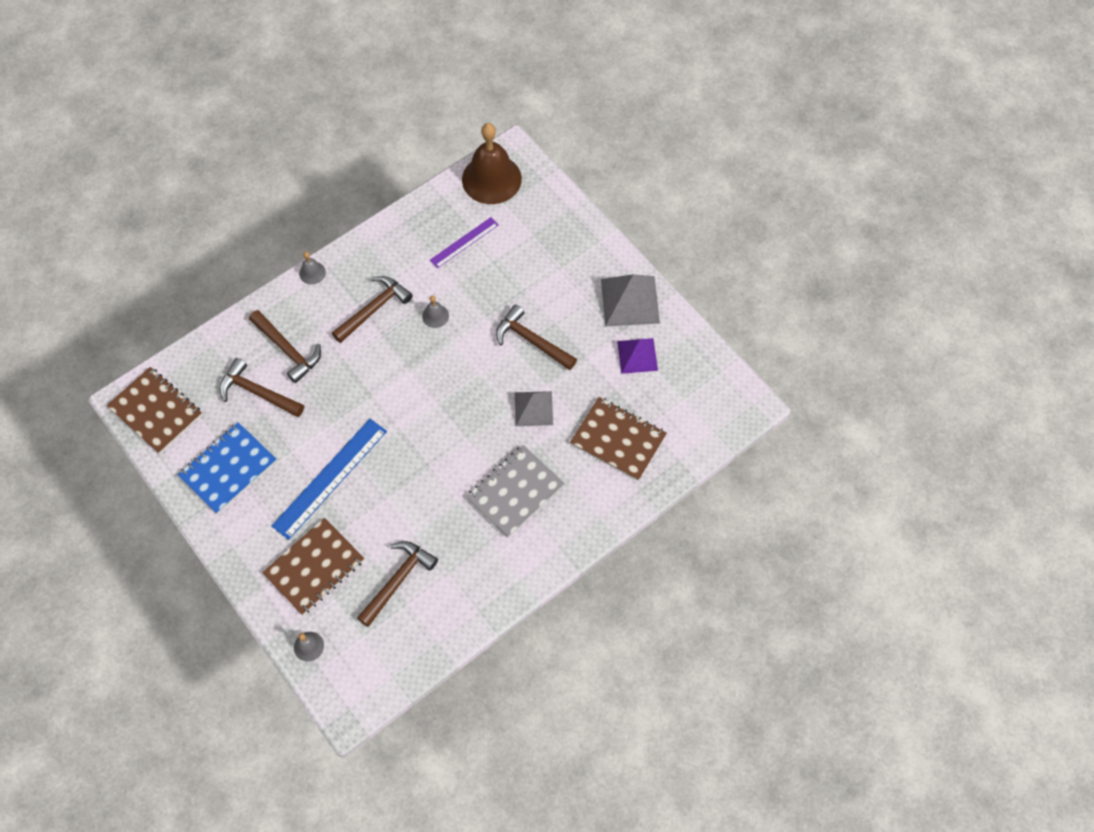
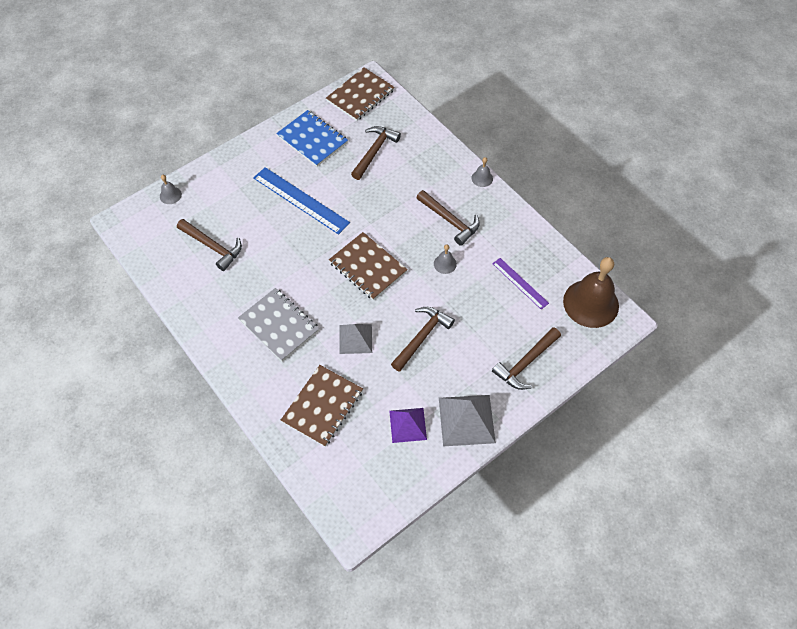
camera: 90 degrees right, 5 degrees down
brown hammer [249,310,321,383] -> brown hammer moved to [492,327,561,390]
brown notebook [262,518,364,615] -> brown notebook moved to [329,232,408,300]

